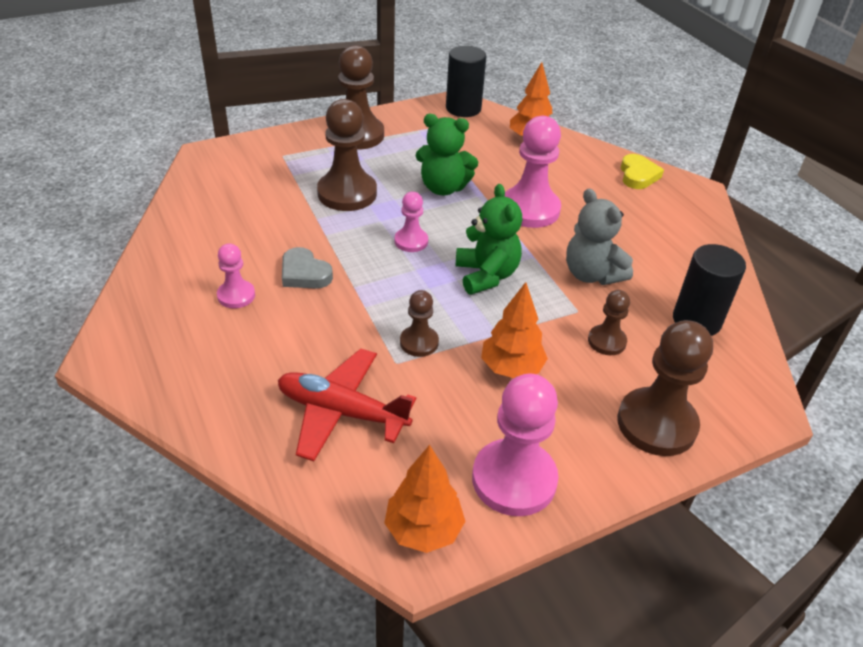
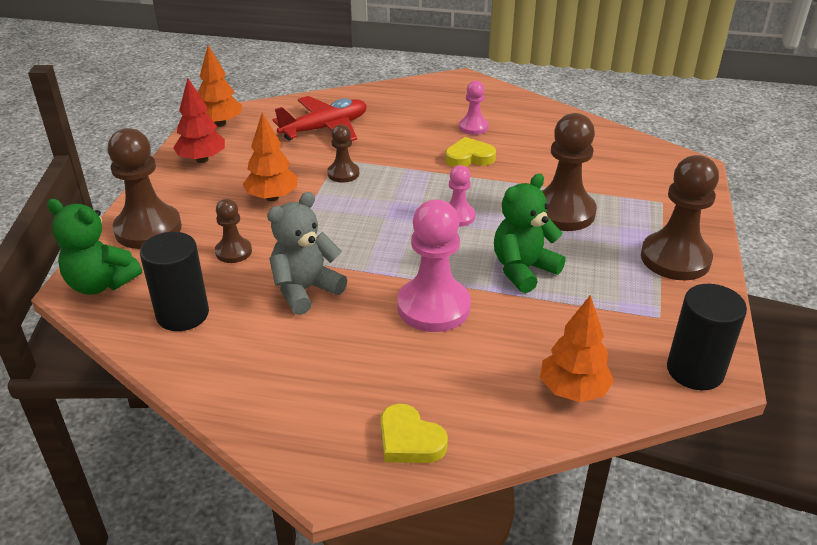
camera: 130 degrees right, 5 degrees down
grey heart [282,247,333,289] -> yellow heart [445,137,496,167]
green teddy bear [456,184,522,295] -> green teddy bear moved to [47,199,142,295]
pink pawn [472,374,559,516] -> red tree [173,78,225,163]
grey teddy bear [566,189,633,285] -> grey teddy bear turned 45 degrees counterclockwise [267,192,347,315]

